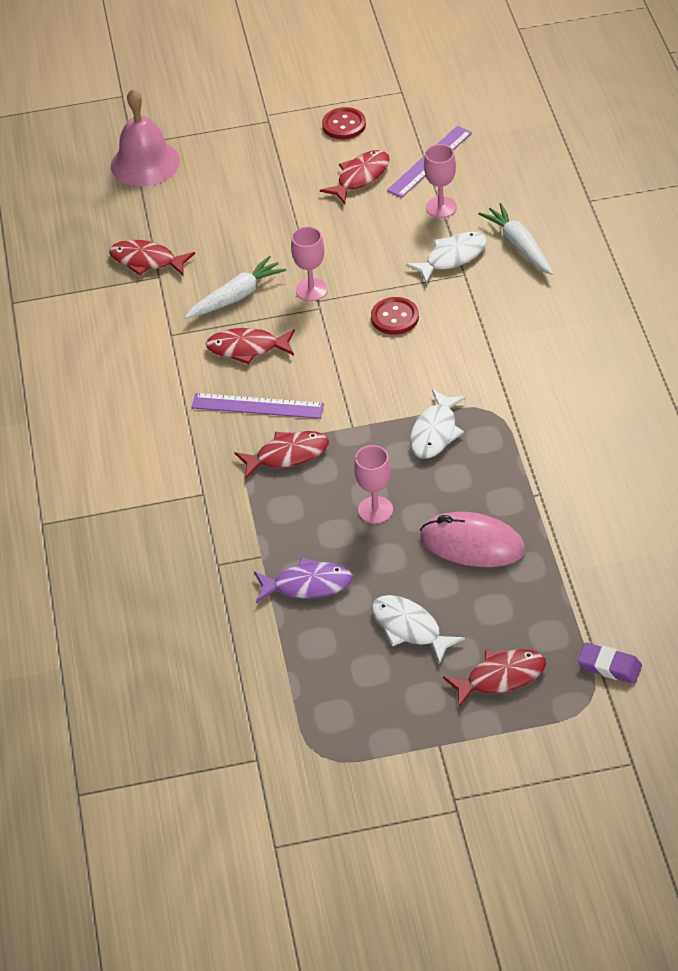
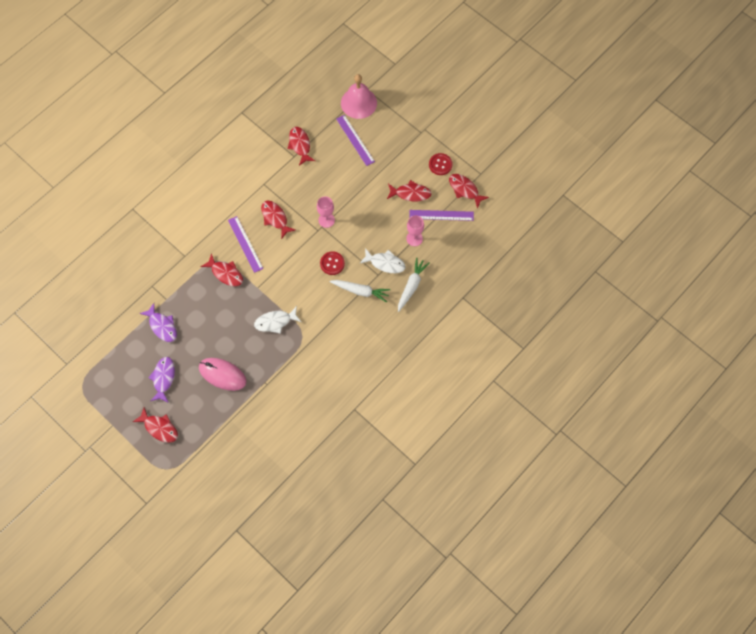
camera: 50 degrees right, 20 degrees up
white carrot [185,256,286,319] -> white carrot moved to [330,280,390,302]
pink goblet [354,445,393,524] -> none
white fish [372,595,465,664] -> purple fish [148,357,175,403]
pink mouse [420,512,525,567] -> pink mouse turned 45 degrees counterclockwise [199,358,246,391]
purple eraser [577,642,642,684] -> none
none -> purple ruler [336,115,375,166]
none -> red fish [449,174,489,208]

